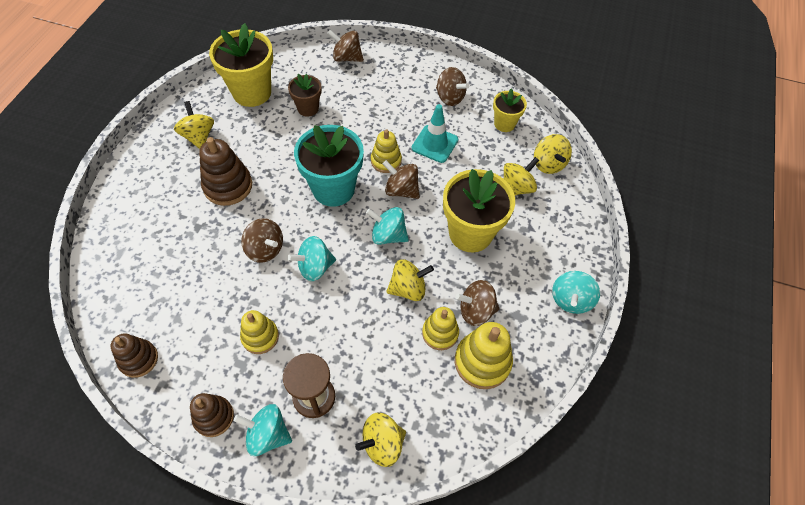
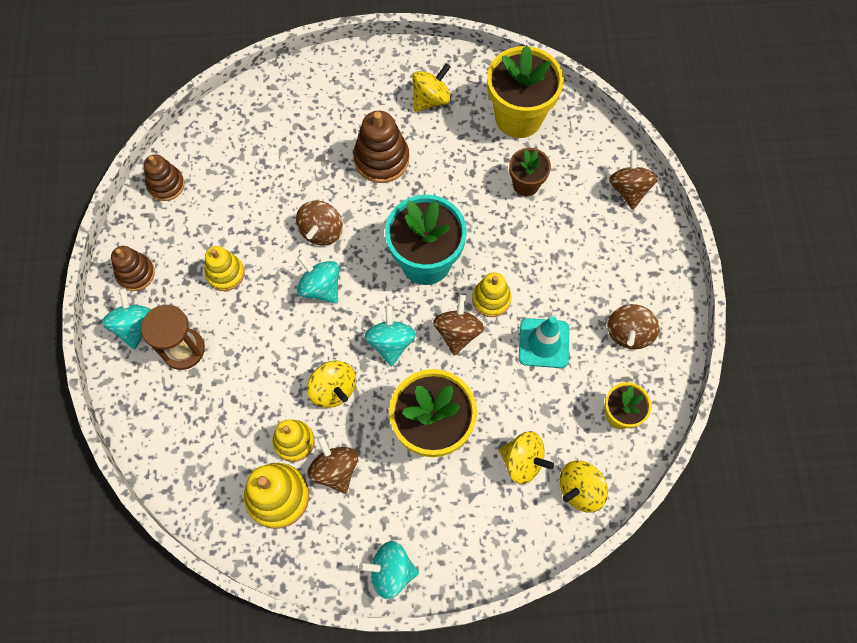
camera: 70 degrees right, 10 degrees up
yellow spinning top [355,412,406,467] -> none

